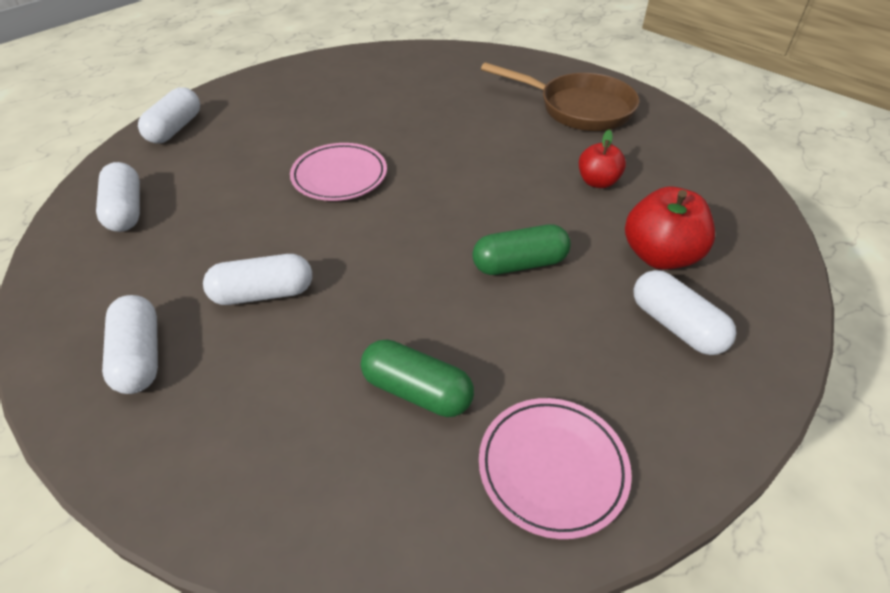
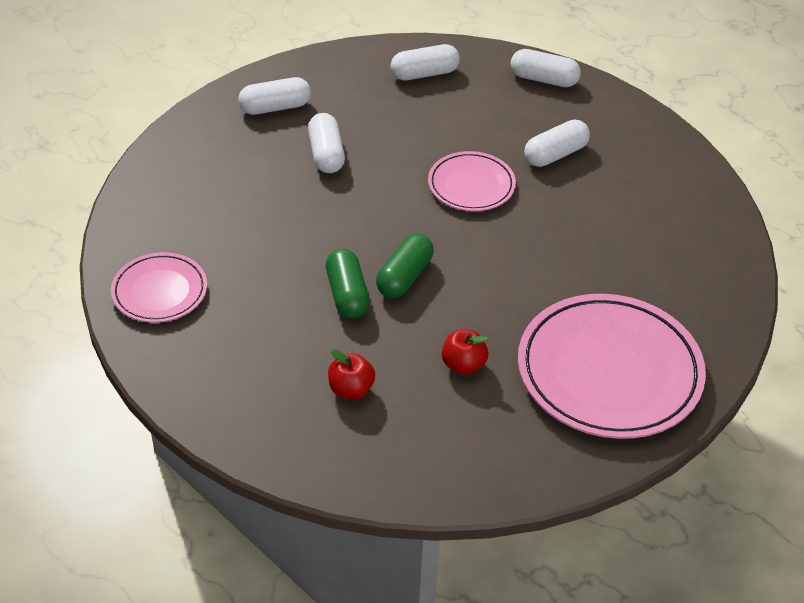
camera: 90 degrees right, 0 degrees up
green capsule [361,339,474,417] -> green capsule moved to [376,234,434,298]
brown pan [481,62,640,131] -> pink plate [518,294,706,439]
red apple [625,187,715,270] -> red apple [328,349,375,399], size x0.63
white capsule [633,270,736,355] -> white capsule moved to [524,120,590,167]

